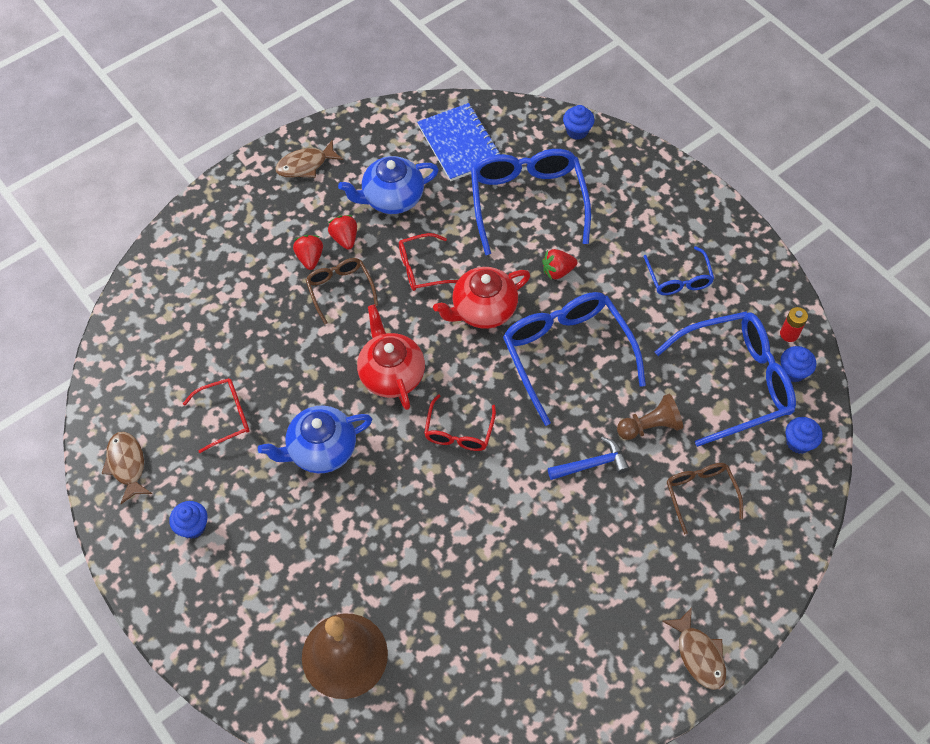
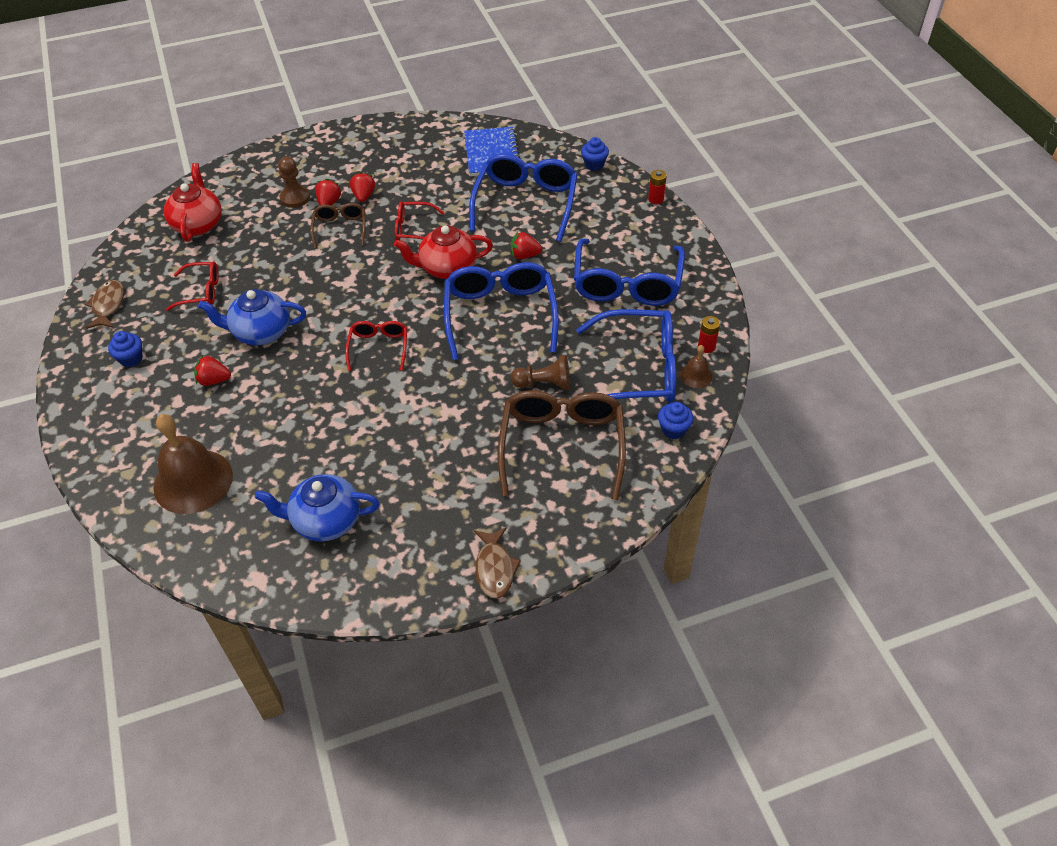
camera: 20 degrees right, 10 degrees down
brown fish [275,140,343,178] -> none
blue teapot [338,156,439,214] -> blue teapot moved to [255,474,380,542]
red teapot [357,304,425,410] -> red teapot moved to [164,163,222,242]
red glasses [424,394,496,451] -> red glasses turned 150 degrees clockwise [345,321,407,371]
blue hammer [548,437,629,480] -> none
blue glasses [643,246,714,295] -> blue glasses [574,239,685,306], size x1.89
brown glasses [667,463,743,534] -> brown glasses [498,390,626,500], size x1.89
blue cupcake [781,346,816,382] -> brown bell [680,345,713,388]
none -> red strawberry [194,356,231,386]
none -> brown pawn [278,157,310,208]
none -> red battery [648,170,667,204]

